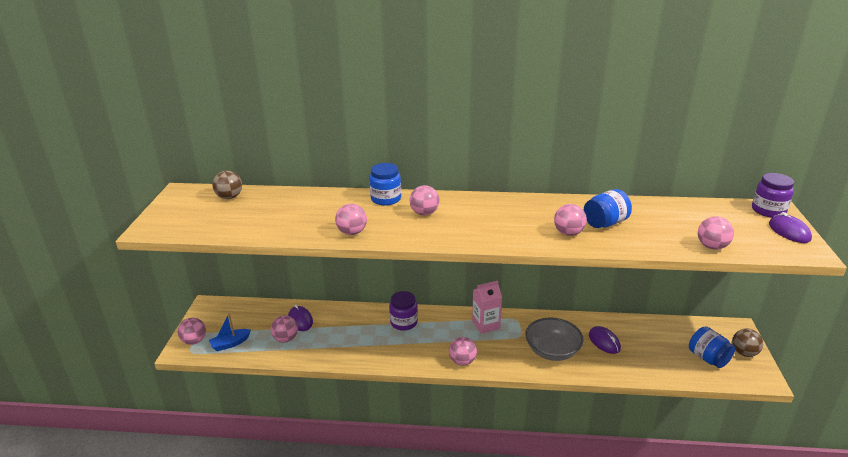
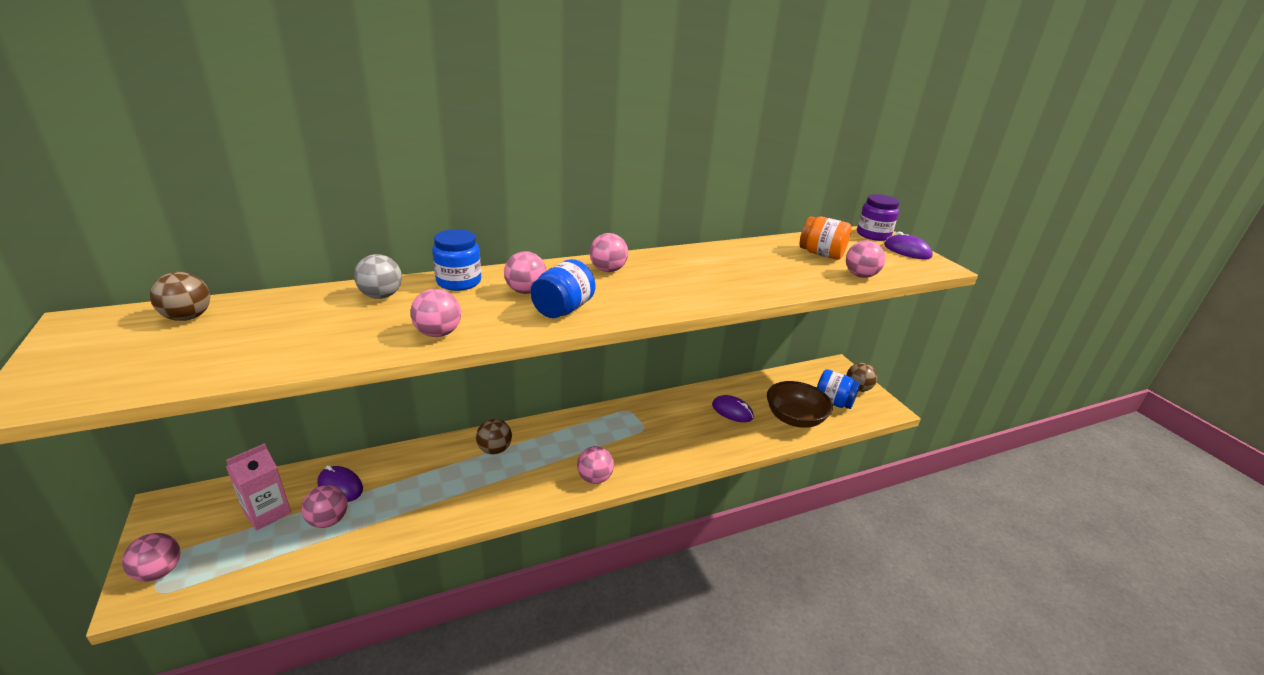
camera: 30 degrees left, 0 degrees up
blue boat [209,313,251,351] -> none
purple jar [389,291,418,331] -> brown ball [476,419,512,454]
pink carton [472,281,502,334] -> pink carton moved to [226,443,291,531]
grey bowl [525,317,584,361] -> none
pink ball [554,204,587,236] -> pink ball moved to [590,233,628,272]
blue jar [584,189,632,228] -> blue jar moved to [530,259,596,318]
none -> grey ball [354,254,402,299]
none -> brown bowl [767,381,833,428]
none -> orange jar [800,216,851,260]

